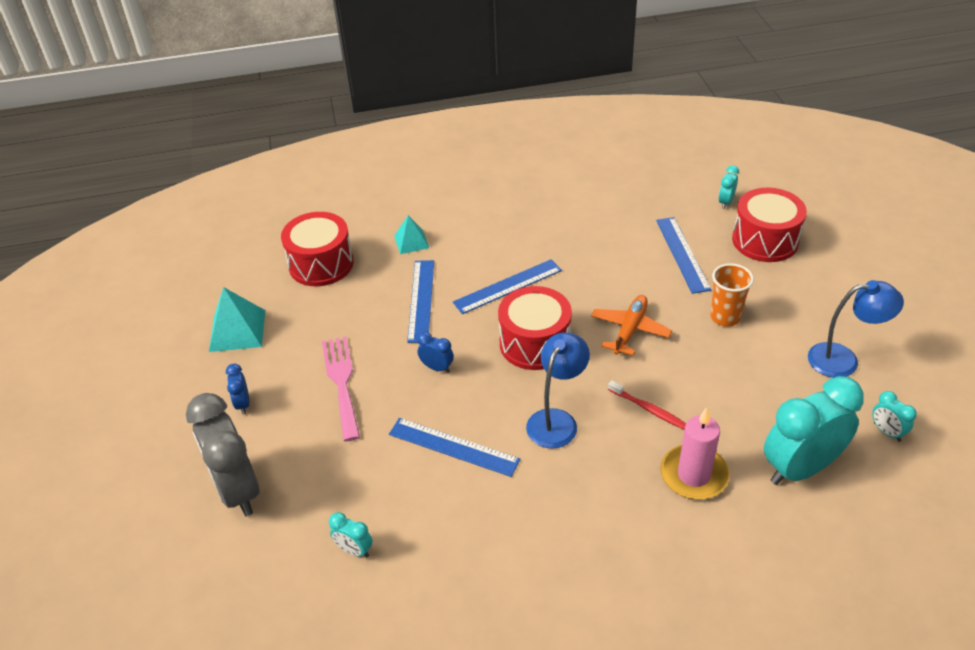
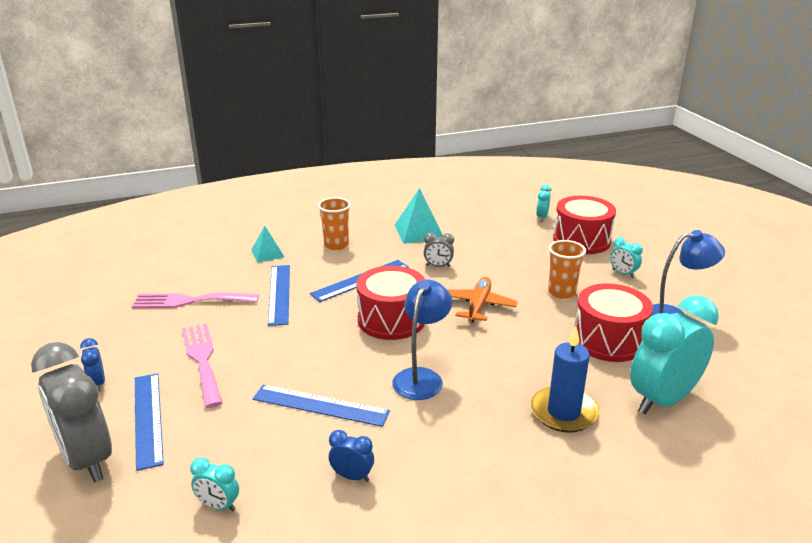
camera: 10 degrees left, 15 degrees down
turquoise pyramid [209,287,265,352] -> turquoise pyramid moved to [395,188,443,244]
red drum [281,212,354,286] -> red drum moved to [574,283,653,362]
blue clock [417,332,454,373] -> blue clock moved to [329,430,374,482]
red toothbrush [608,380,686,430] -> none
blue ruler [656,217,711,294] -> blue ruler moved to [135,373,164,471]
pink candle [660,407,730,499] -> blue candle [531,326,599,433]
turquoise clock [872,391,917,442] -> turquoise clock moved to [610,237,643,278]
none -> pink fork [132,293,259,308]
none -> orange cup [318,197,351,250]
none -> grey clock [424,232,454,267]

